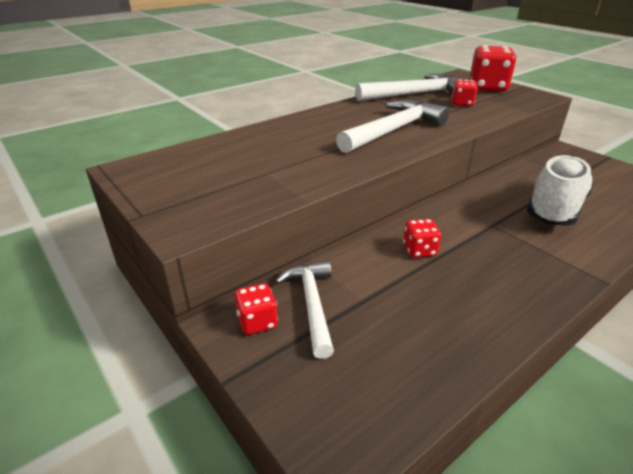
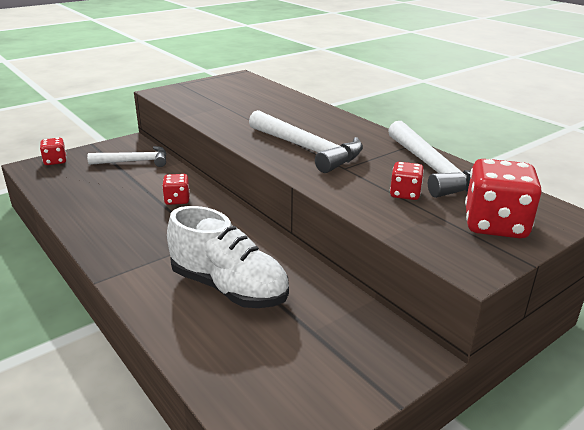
camera: 90 degrees right, 5 degrees down
red dice [235,283,278,335] -> red dice moved to [40,138,67,165]

